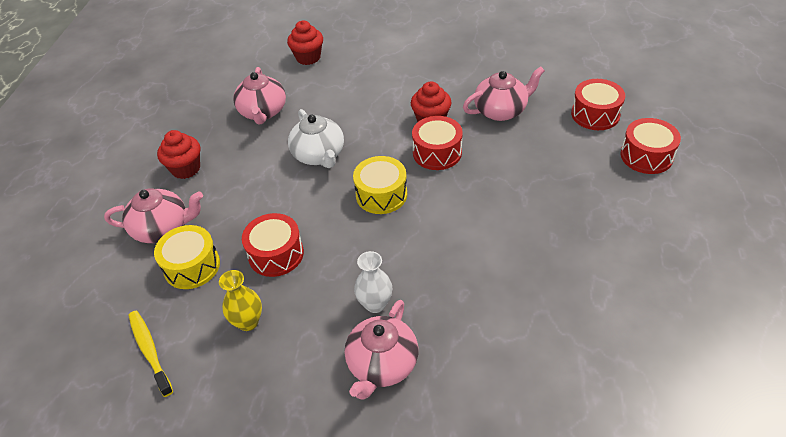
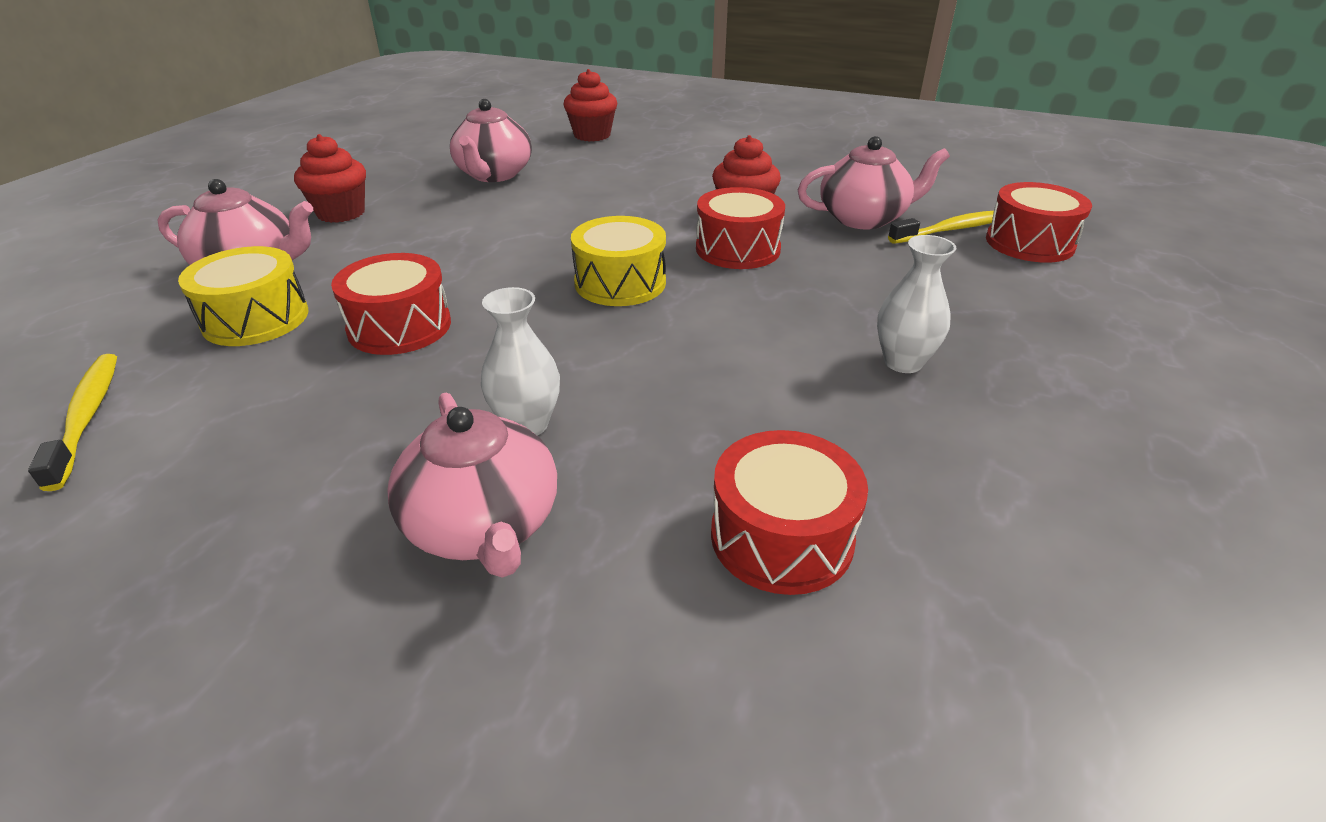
camera: 10 degrees right, 10 degrees down
yellow vase [219,270,262,331] -> none
white teapot [288,109,344,168] -> none
pink teapot [345,300,418,400] -> pink teapot turned 60 degrees counterclockwise [387,393,557,578]
red drum [620,118,681,174] -> red drum moved to [711,430,868,595]
none -> white vase [877,235,956,373]
none -> yellow toothbrush [888,211,994,244]

